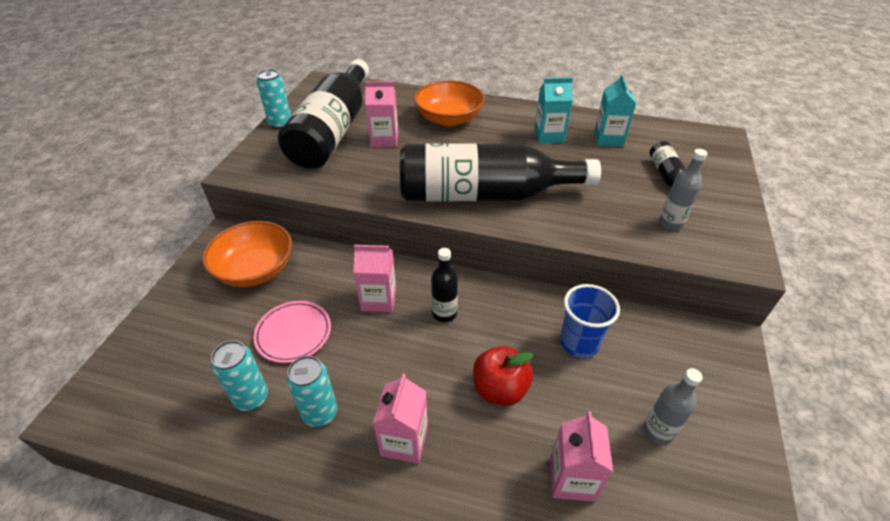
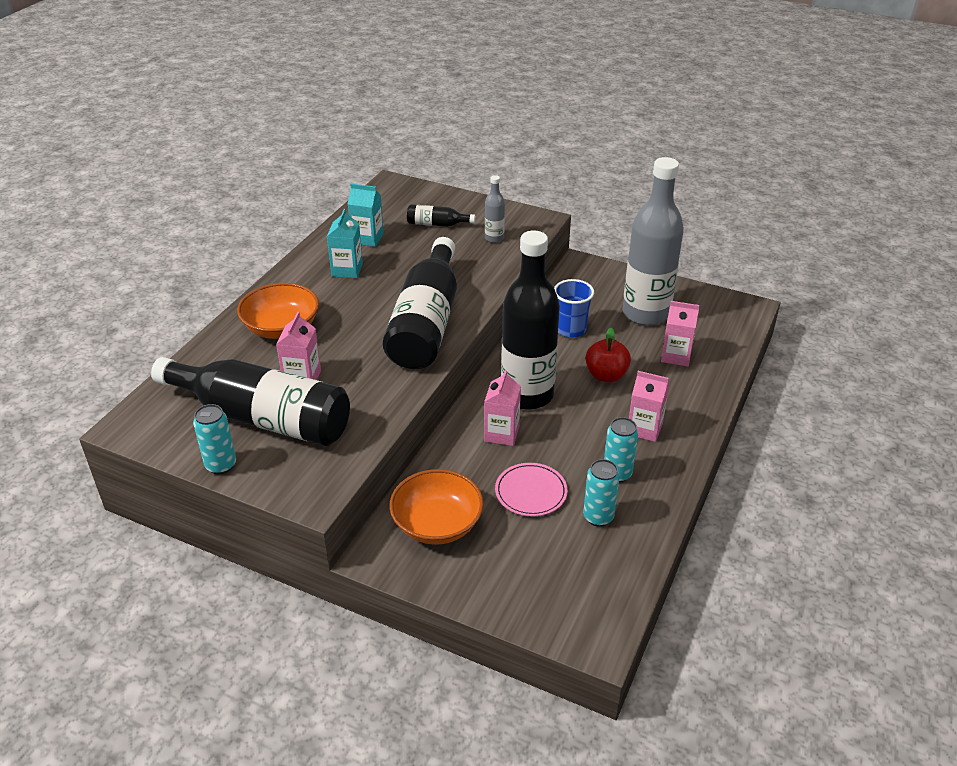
camera: 80 degrees left, 5 degrees down
black bottle [431,248,458,322] -> black bottle [501,230,560,410], size x2.38
grey bottle [643,368,703,445] -> grey bottle [623,157,684,326], size x2.38

